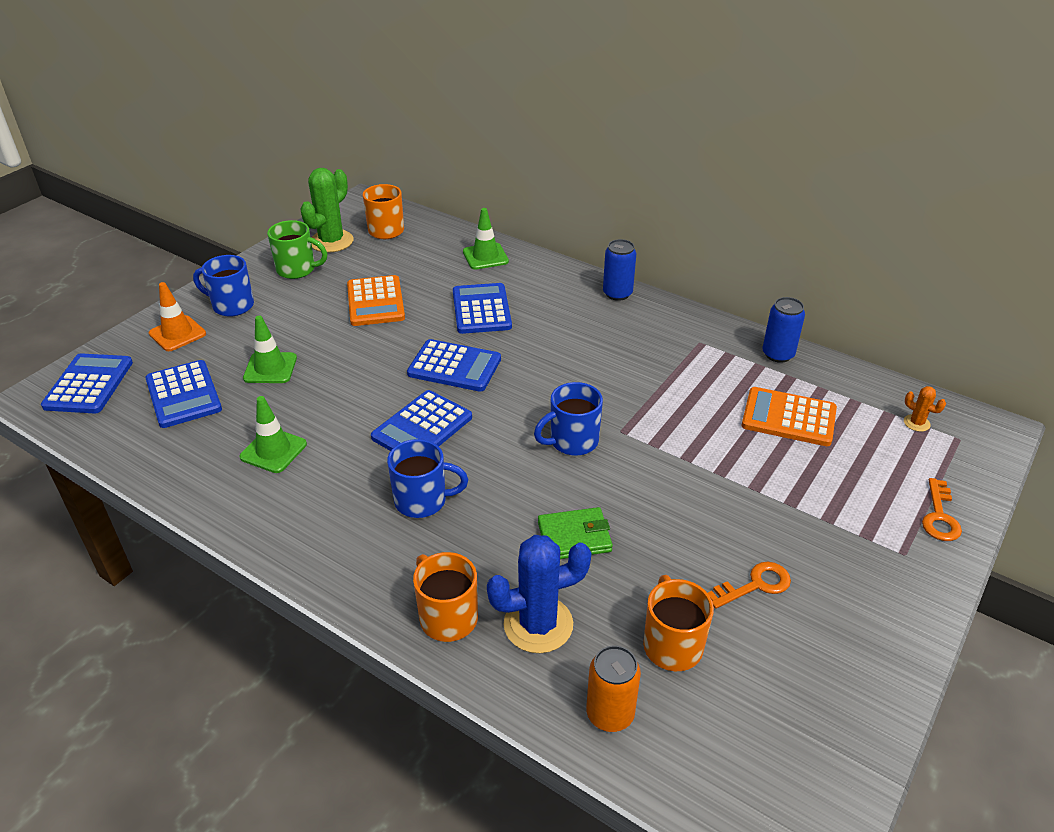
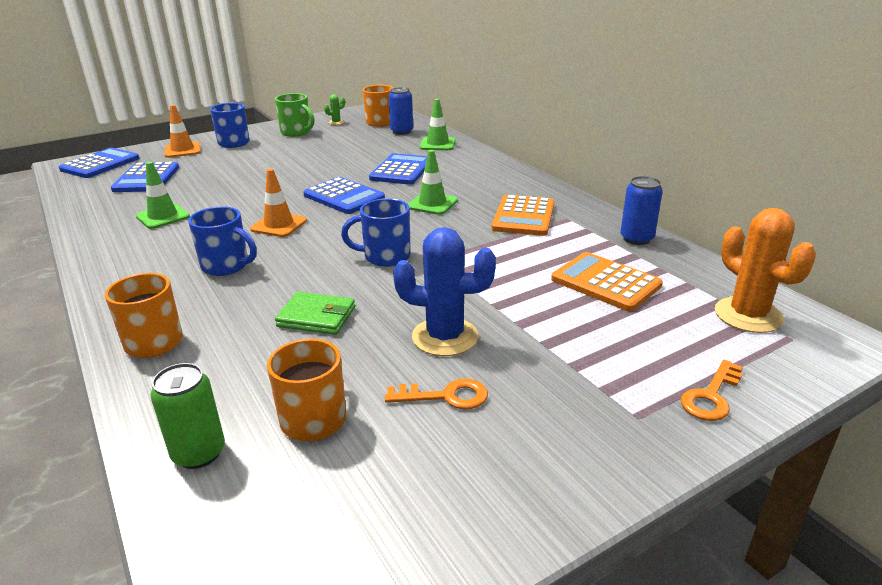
camera: 25 degrees right, 10 degrees down
green traffic cone [243,316,297,383] -> green traffic cone moved to [408,150,458,215]
green cactus [300,168,353,253] -> green cactus [324,94,345,125], size x0.46
orange calculator [347,275,405,326] -> orange calculator moved to [492,195,554,236]
blue calculator [371,390,472,451] -> orange traffic cone [250,169,307,237]
blue cactus [487,535,591,653] -> blue cactus moved to [393,227,496,356]
orange can [586,645,641,732] -> green can [150,363,225,469]
blue can [603,239,636,301] -> blue can moved to [388,87,413,135]
orange cactus [904,386,946,432] -> orange cactus [715,208,816,333], size x2.19

